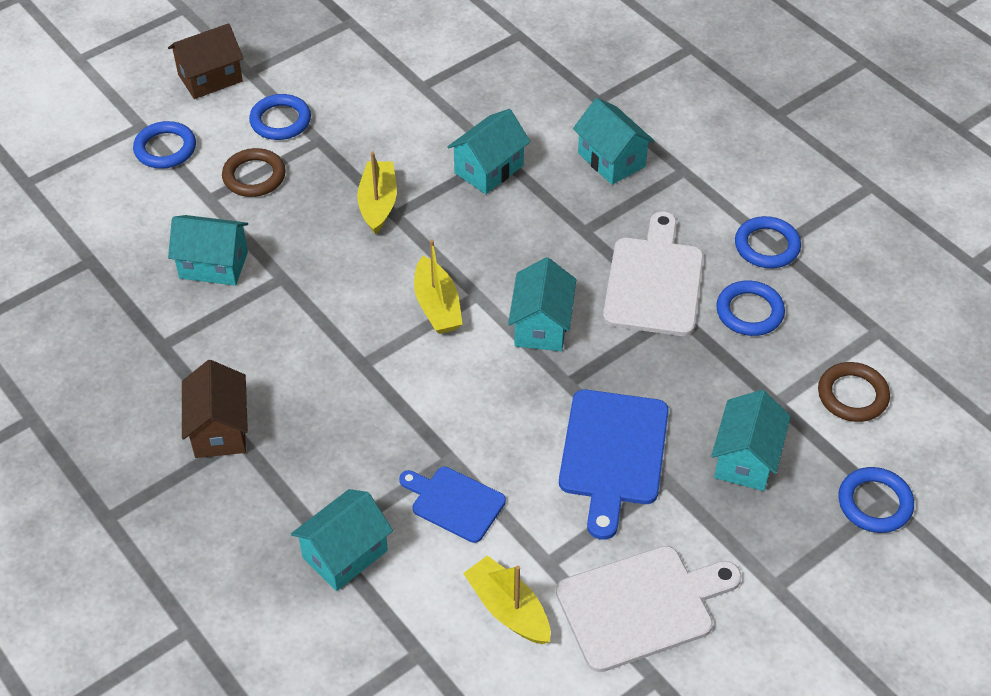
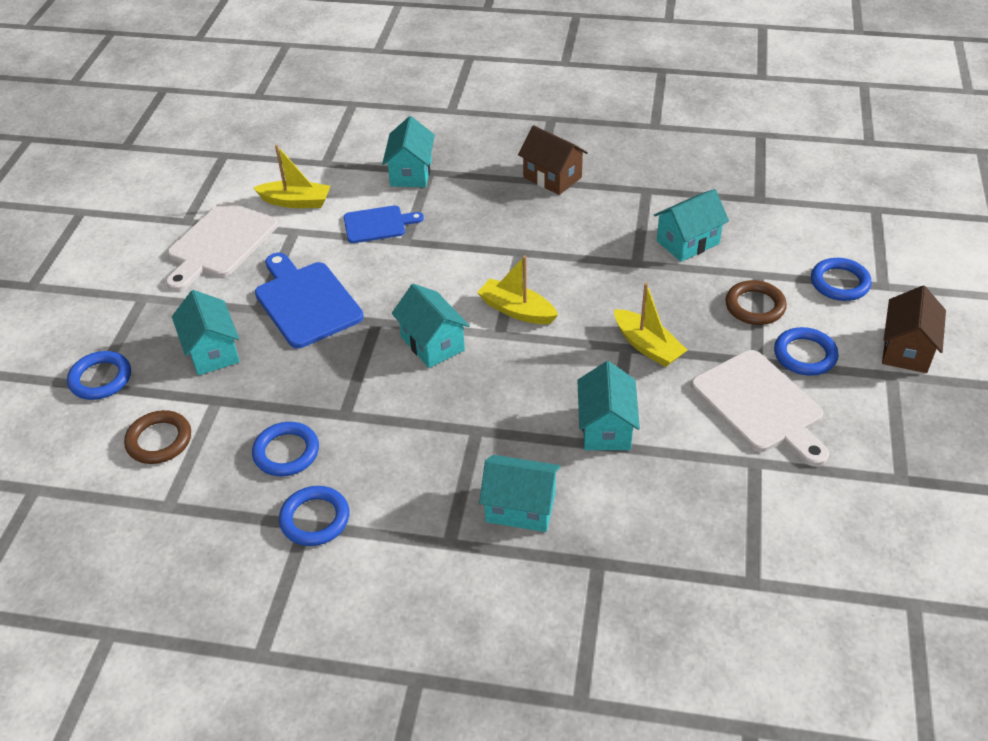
camera: 140 degrees right, 5 degrees down
white cutting board [603,211,703,336] -> white cutting board moved to [691,350,829,467]

